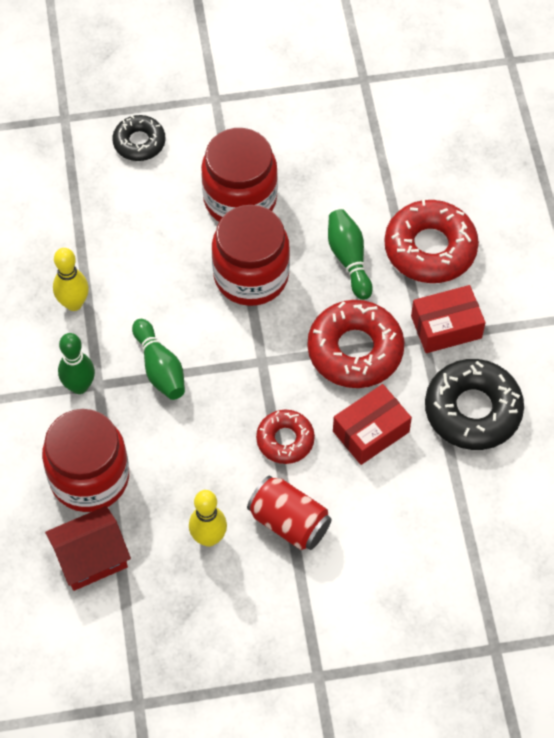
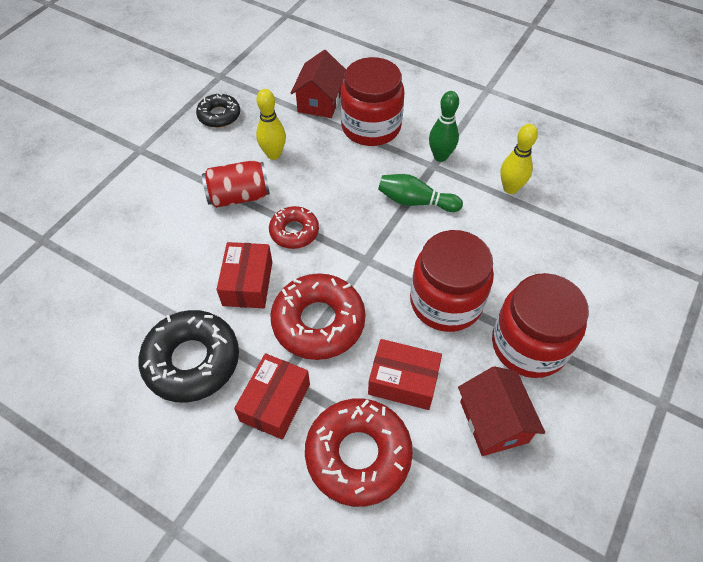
camera: 130 degrees right, 5 degrees down
black donut [112,115,165,161] -> black donut moved to [196,93,240,128]
green bowling pin [328,209,373,300] -> red box [368,339,442,410]
none -> red house [458,366,545,456]

